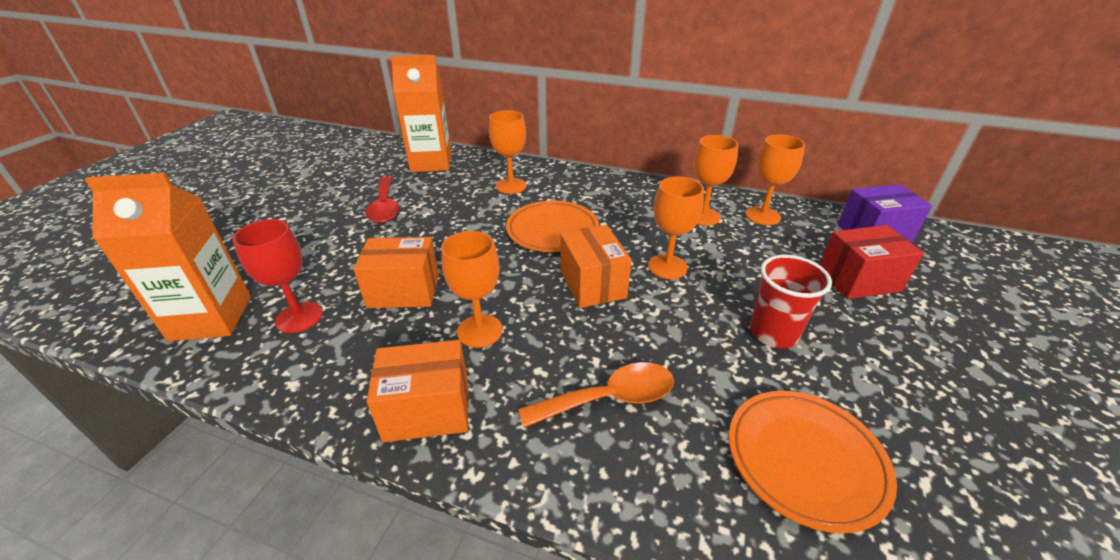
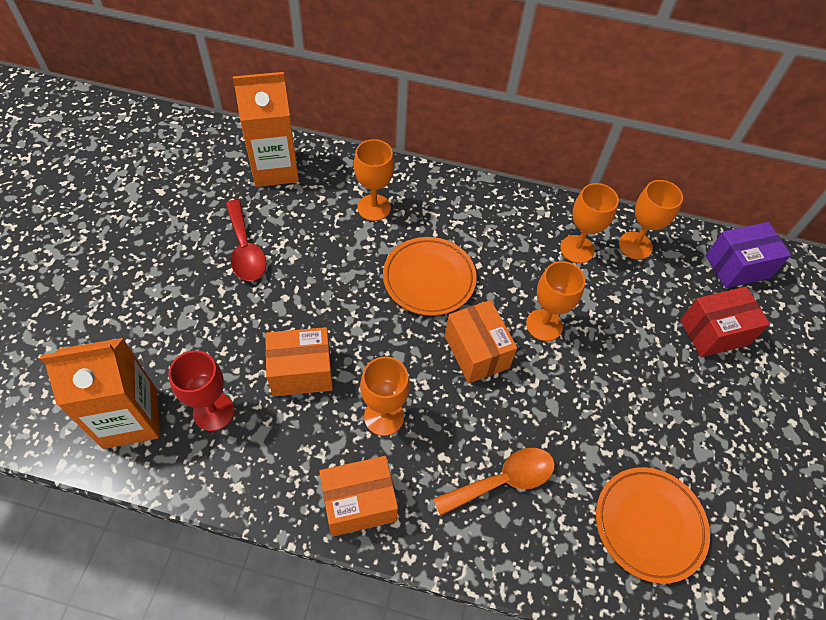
camera: 10 degrees left, 20 degrees up
red cup [750,255,832,348] -> none

